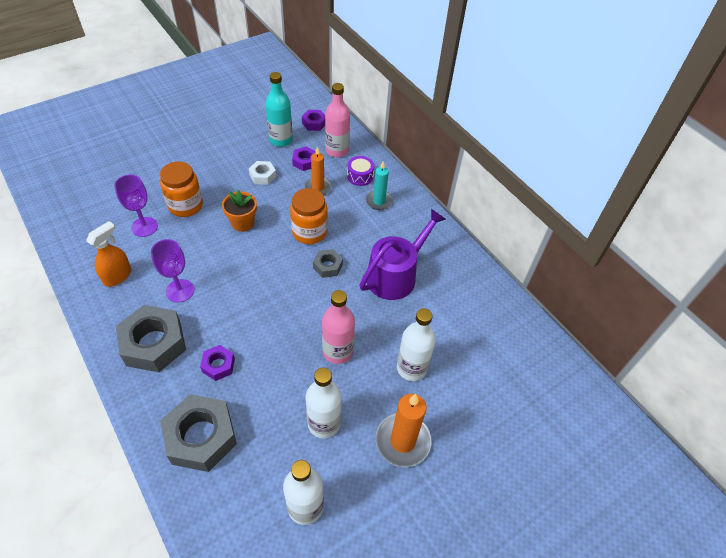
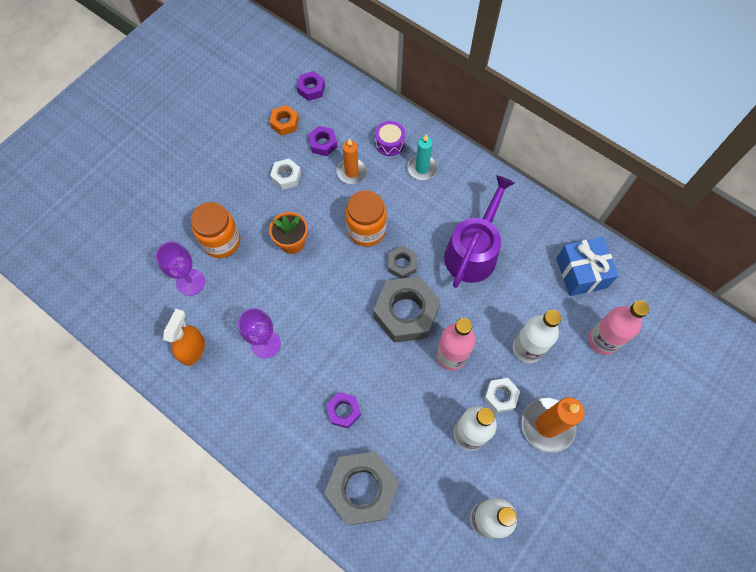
camera: 15 degrees left, 15 degrees up
grey nut [116,305,186,372] -> grey nut moved to [373,276,441,343]
turquoise bottle [265,72,293,147] -> orange nut [269,105,299,136]
pink bottle [325,83,350,157] -> pink bottle moved to [588,300,649,355]
none -> white nut [484,378,520,413]
none -> blue gift [556,237,619,296]

